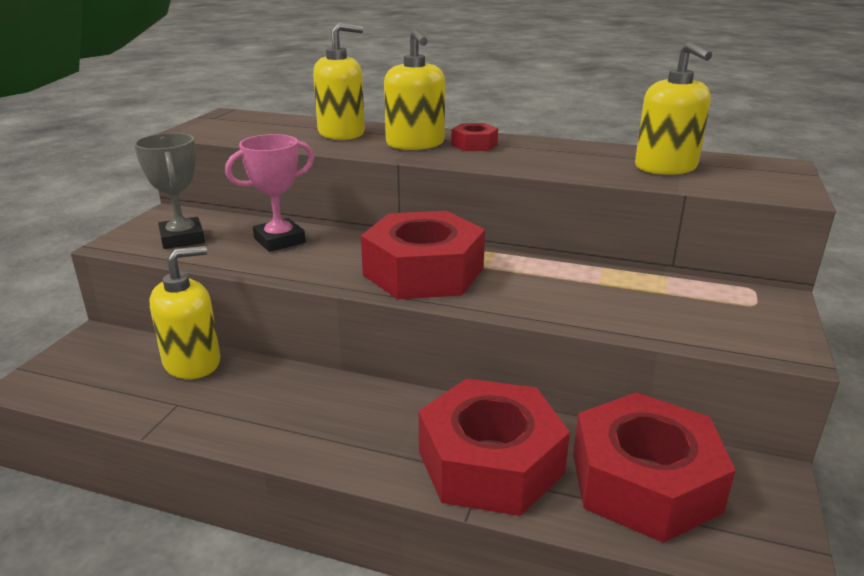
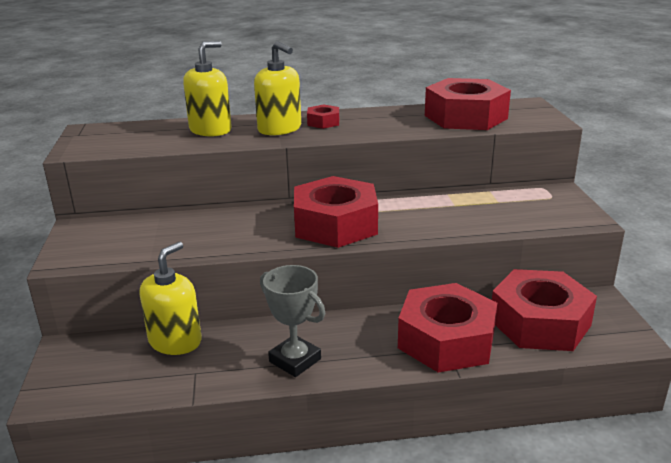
camera: 25 degrees left, 0 degrees up
grey trophy [134,133,205,249] -> grey trophy moved to [260,265,325,377]
pink trophy [225,134,314,252] -> none
yellow soap dispenser [635,42,712,175] -> red nut [425,78,511,130]

